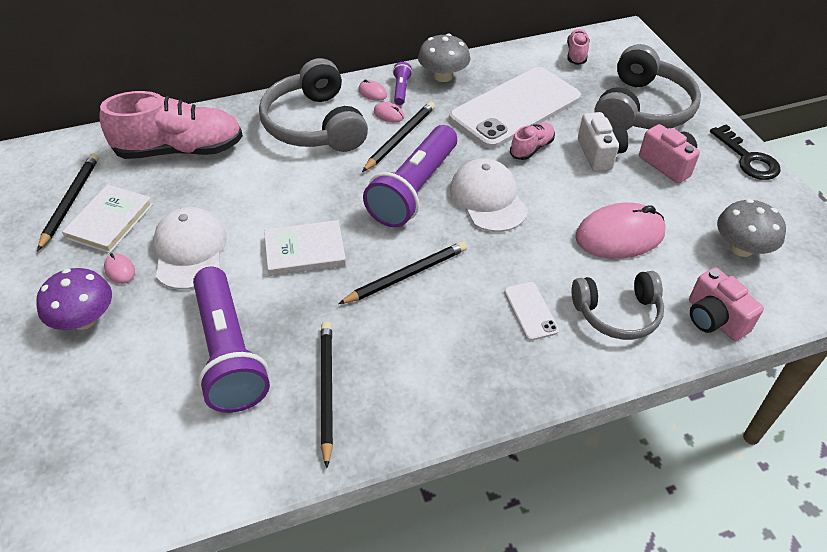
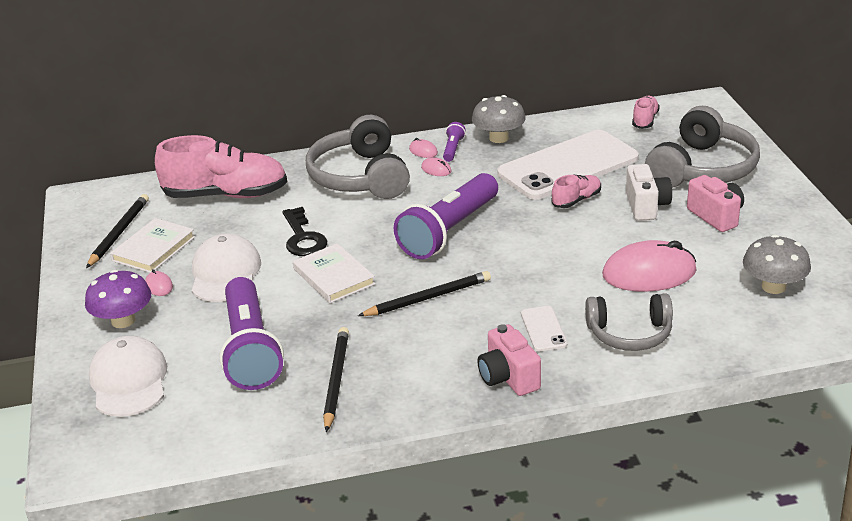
camera: 10 degrees right, 15 degrees down
white book [264,220,346,276] -> white book turned 60 degrees clockwise [293,243,375,303]
black pencil [362,101,435,172] -> none
white cap [450,158,528,232] -> white cap moved to [89,336,167,417]
pink camera [689,267,764,341] -> pink camera moved to [478,324,541,396]
black key [710,124,781,180] -> black key moved to [283,207,327,256]

